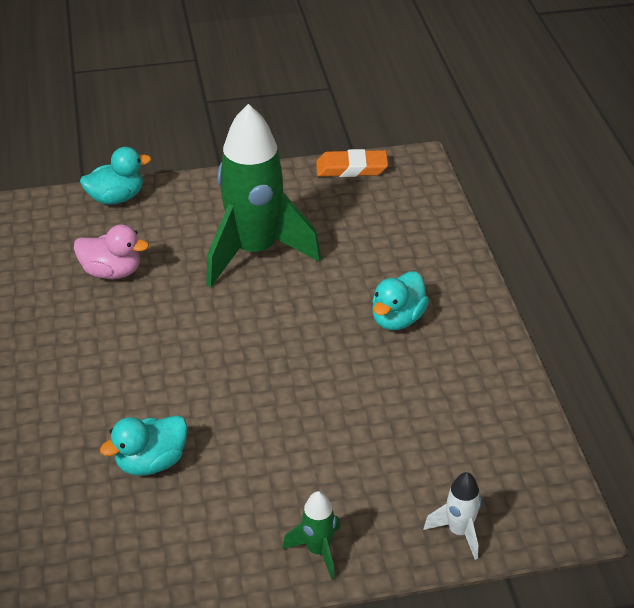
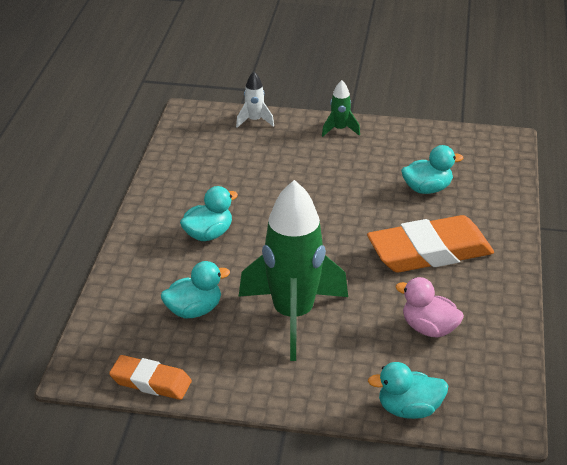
camera: 160 degrees left, 5 degrees down
none -> turquoise duck [161,261,230,318]
none -> orange eraser [367,215,494,273]

